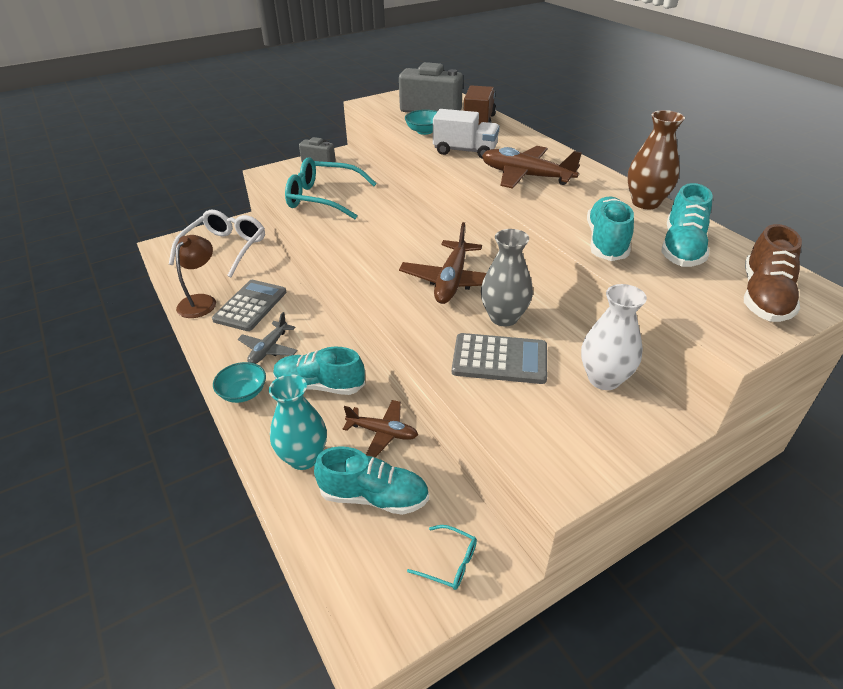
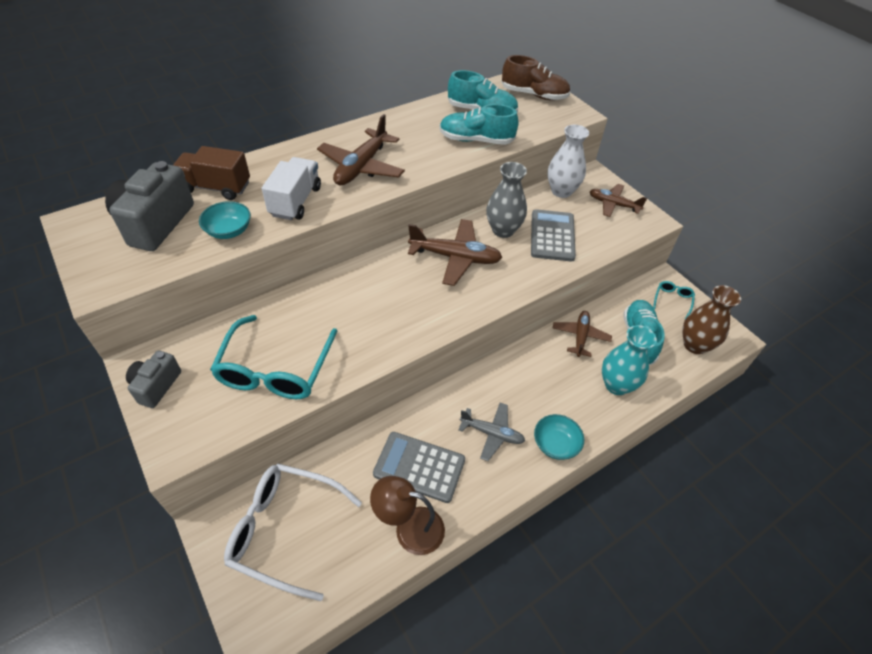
camera: 95 degrees left, 10 degrees up
turquoise shoe [273,347,365,395] -> none
brown vase [627,110,685,209] -> brown vase moved to [682,285,741,354]
none -> brown plane [590,184,647,217]

